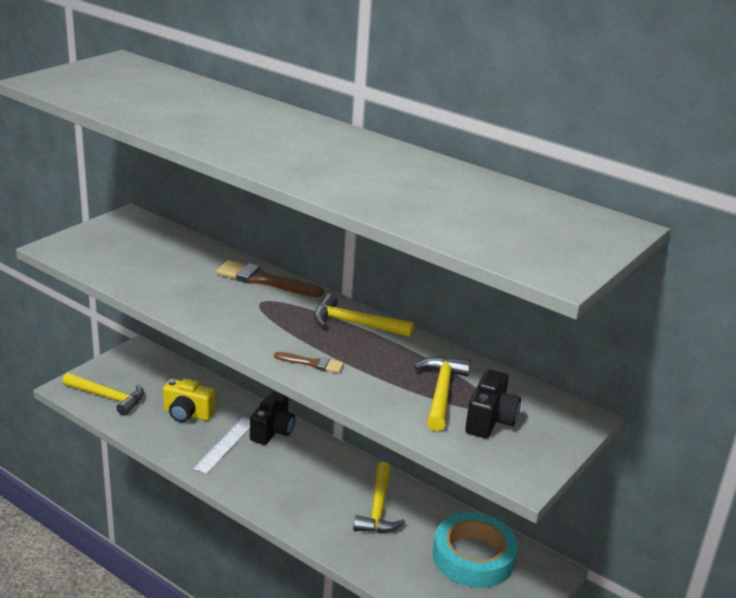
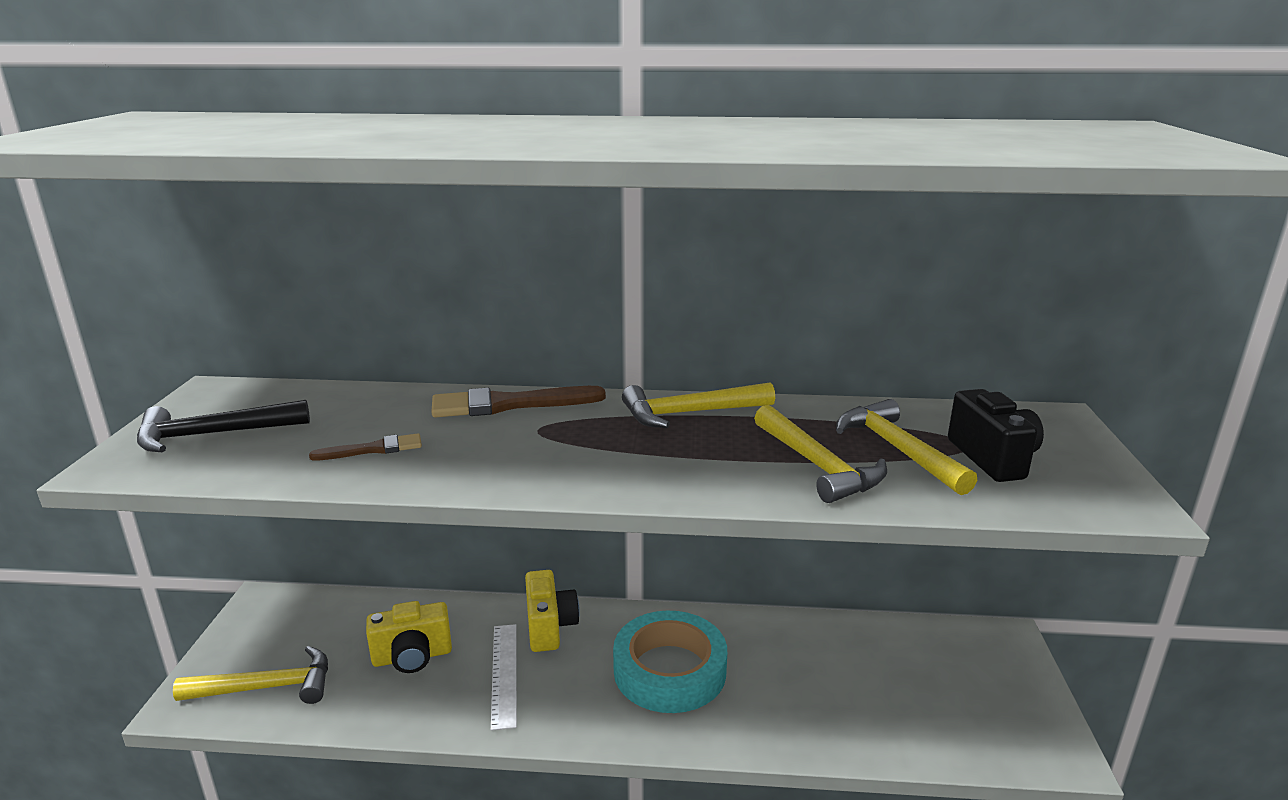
camera: 30 degrees left, 5 degrees down
black camera [250,392,295,445] -> yellow camera [525,570,580,652]
brown brush [274,352,344,373] -> brown brush moved to [309,433,422,461]
yellow hammer [353,462,405,533] -> yellow hammer moved to [754,405,887,503]
turquoise tape [433,512,518,588] -> turquoise tape moved to [613,611,727,713]
none -> black hammer [137,400,310,452]

